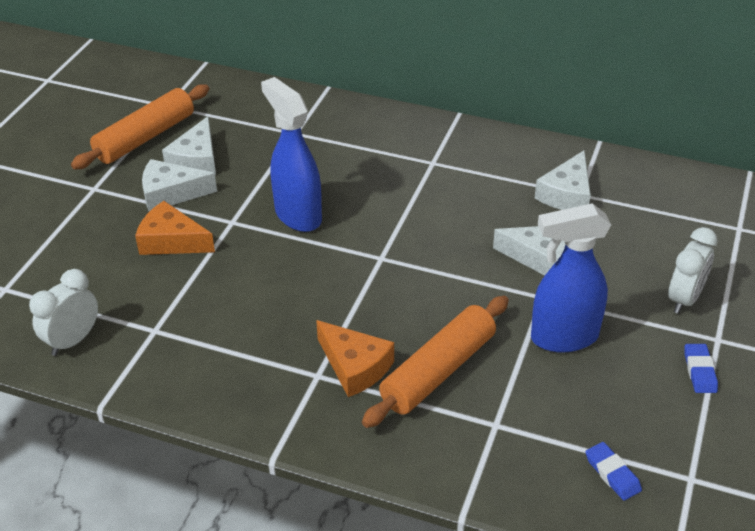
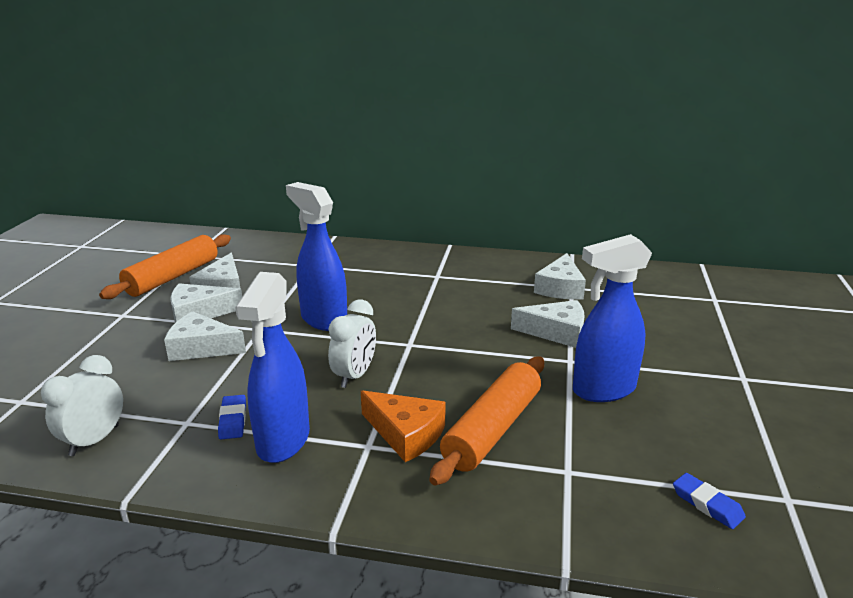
camera: 10 degrees left, 15 degrees down
orange cheese [135,201,215,255] -> white cheese [164,311,246,361]
white clock [668,227,718,314] -> white clock moved to [328,300,376,388]
blue eraser [684,344,718,393] -> blue eraser moved to [218,395,246,439]
none -> blue spray bottle [235,272,310,463]

